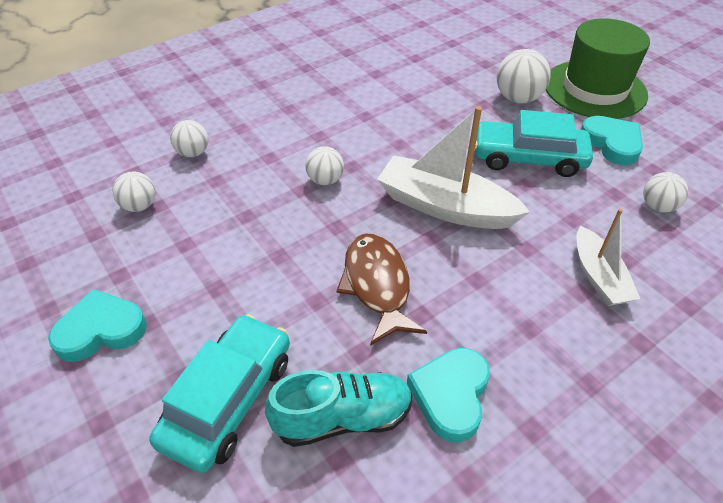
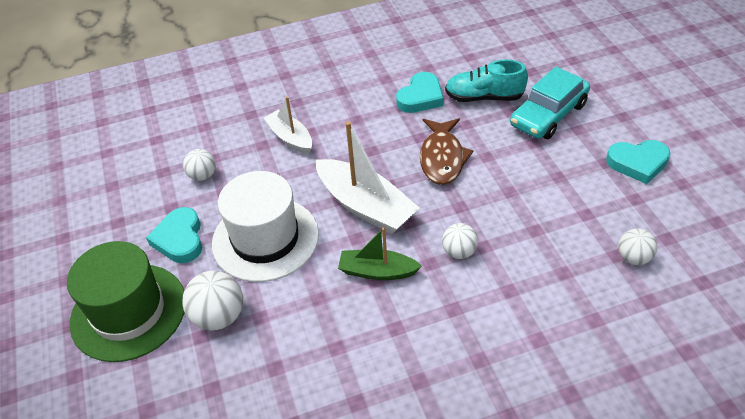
camera: 160 degrees left, 0 degrees up
white ball [170,120,208,157] -> none
turquoise car [475,110,593,177] -> white hat [212,171,319,282]
white boat [576,209,640,306] -> white boat turned 45 degrees counterclockwise [264,97,312,154]
none -> green boat [338,227,422,280]

